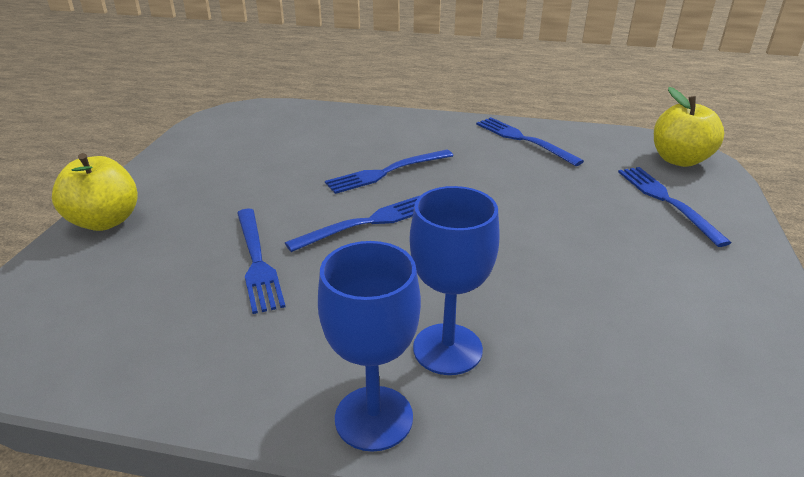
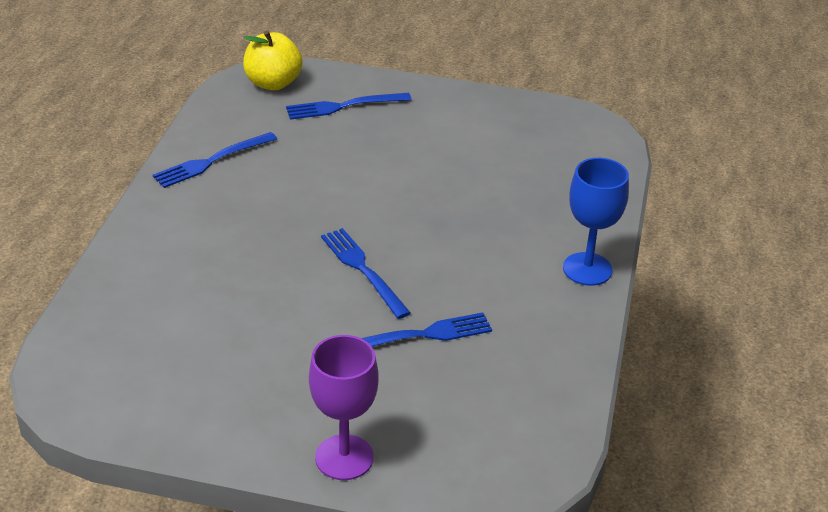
camera: 90 degrees left, 5 degrees up
yellow apple [52,153,138,231] -> purple goblet [309,335,379,480]
blue fork [325,149,453,194] -> none
blue goblet [410,186,500,375] -> none

